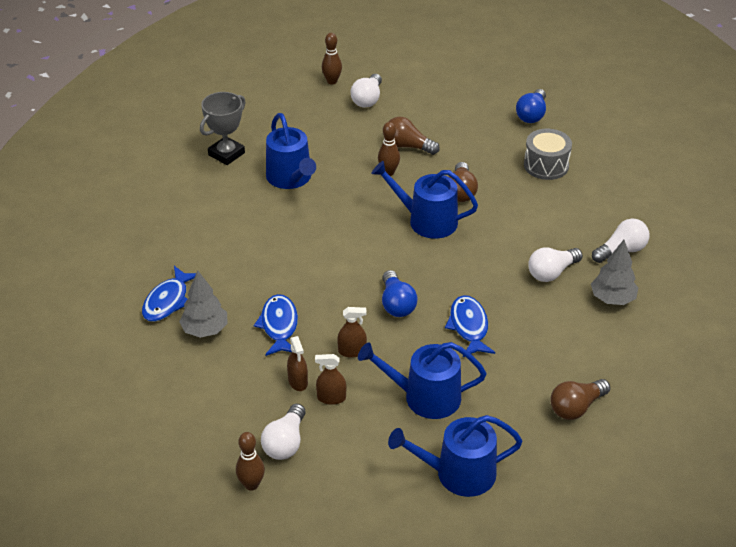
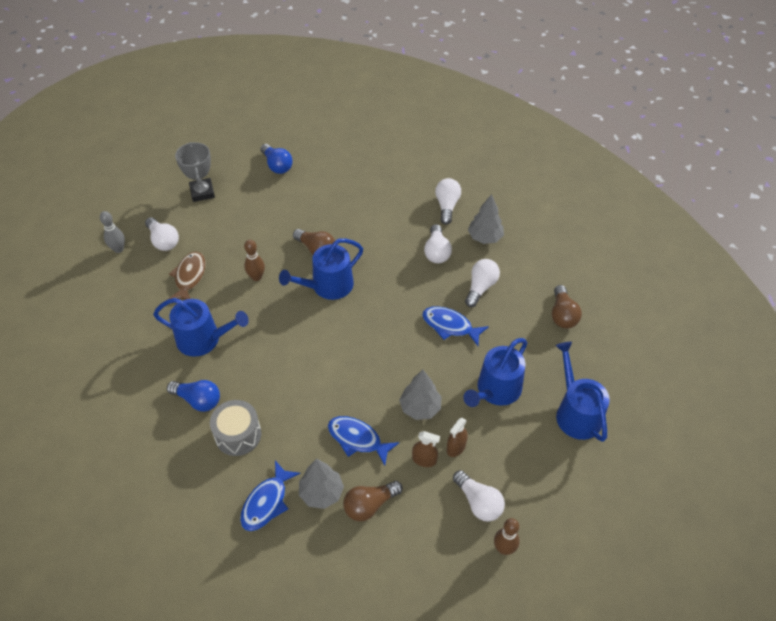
camera: 55 degrees left, 10 degrees up
blue fish [142,266,196,322] -> blue fish turned 60 degrees clockwise [240,461,300,531]
grey trophy [200,92,246,165] -> grey trophy moved to [175,142,215,202]
brown bowling pin [322,33,342,84] -> grey bowling pin [100,211,125,253]
brown spray bottle [337,307,367,358] -> grey tree [399,370,442,420]
blue light bulb [382,270,418,317] -> blue light bulb moved to [167,380,220,412]
blue watering can [388,415,523,497] -> blue watering can turned 135 degrees clockwise [555,342,610,442]
brown light bulb [389,116,440,155] -> brown light bulb moved to [343,481,403,521]
grey drum [524,129,572,180] -> grey drum moved to [210,400,261,456]
none -> brown fish [167,252,206,300]
none -> white light bulb [465,259,500,307]

